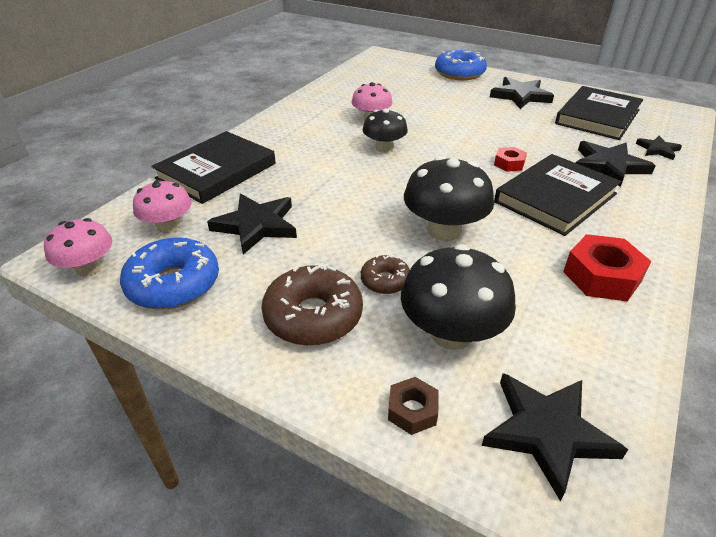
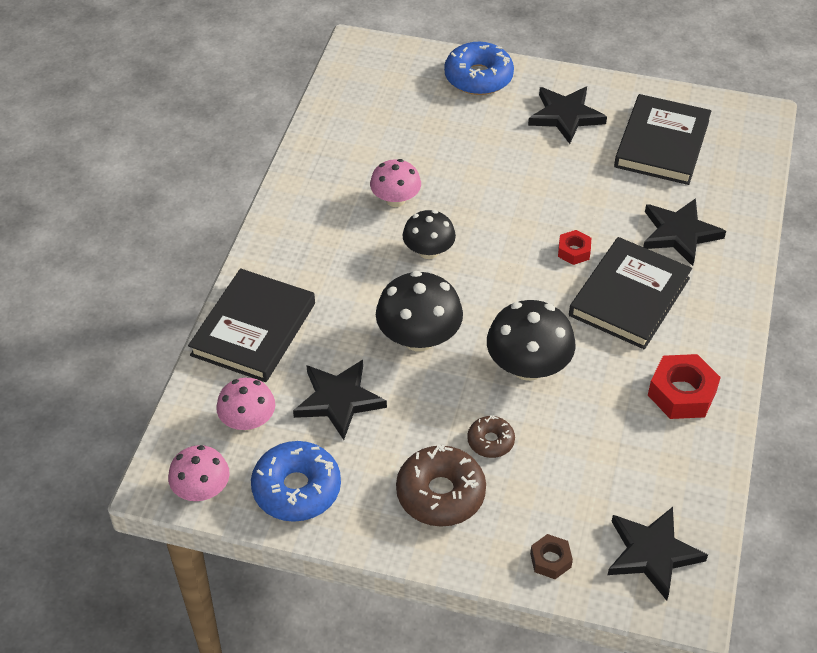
camera: 15 degrees left, 10 degrees up
black mushroom [401,244,516,350] -> black mushroom moved to [376,271,463,351]
black star [636,136,682,160] -> none

